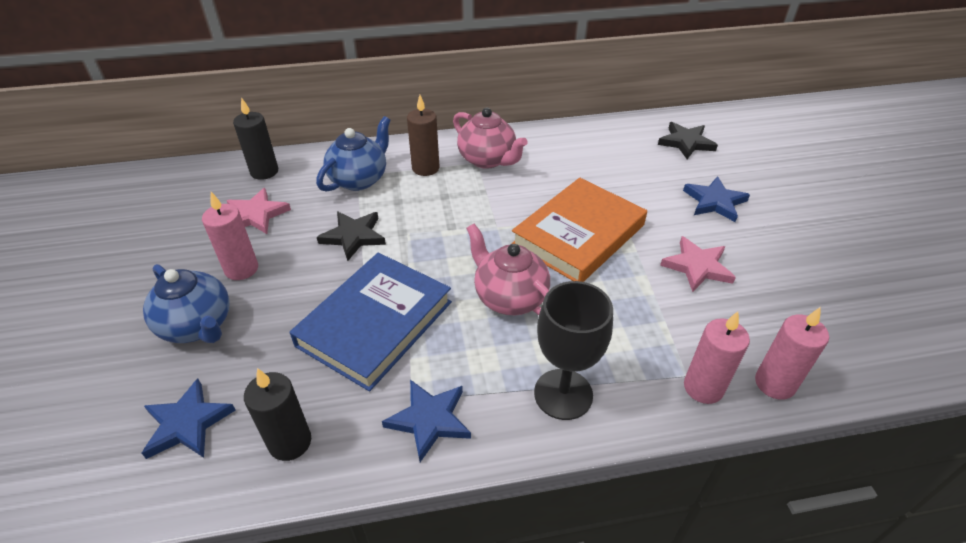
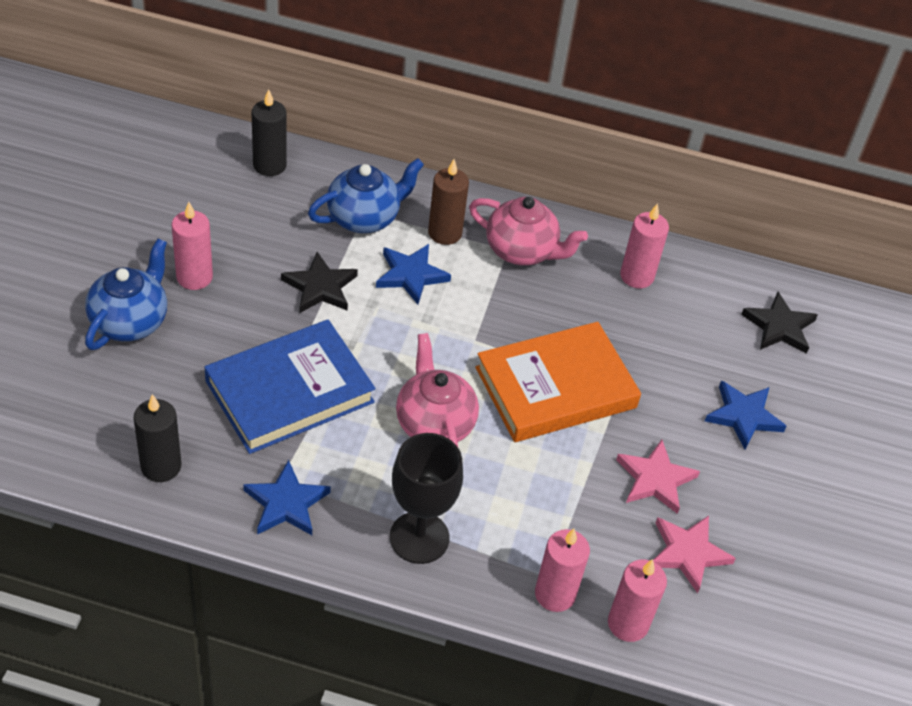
camera: 20 degrees right, 5 degrees up
blue star [142,379,236,459] -> blue star moved to [376,244,451,304]
blue teapot [143,264,230,343] -> blue teapot turned 135 degrees counterclockwise [85,239,167,350]
pink star [226,188,291,234] -> pink star moved to [653,516,736,593]
pink teapot [453,107,528,169] -> pink teapot turned 45 degrees counterclockwise [469,197,588,266]
none -> pink candle [620,203,669,288]

